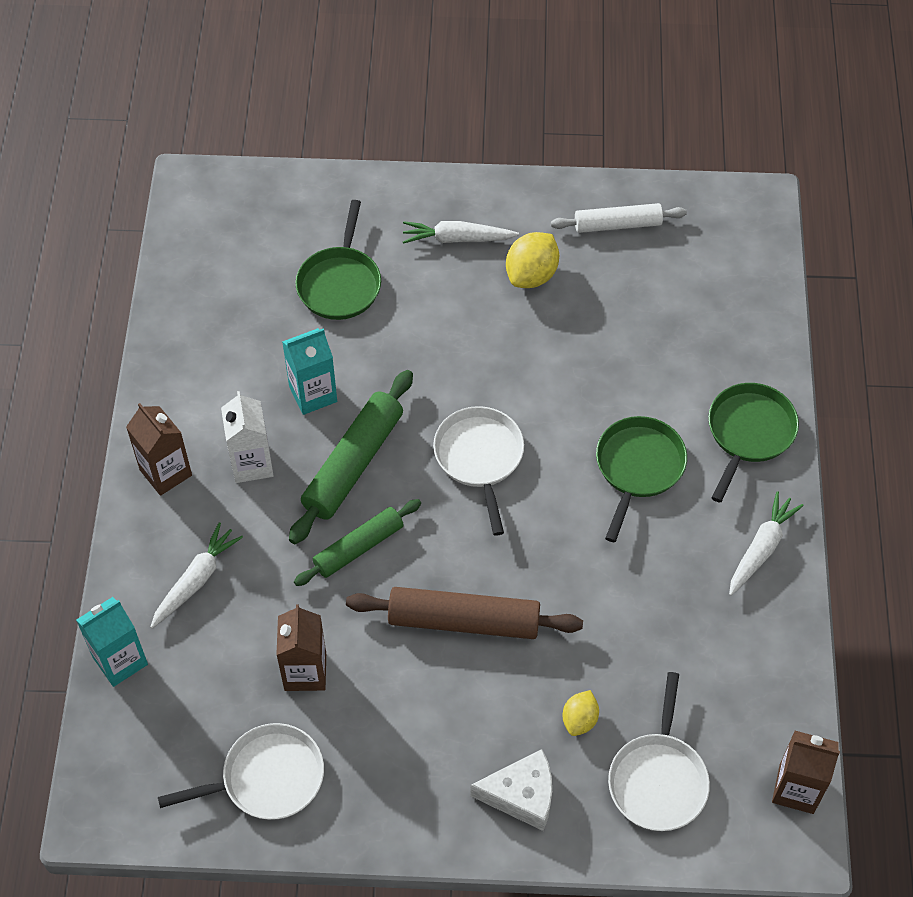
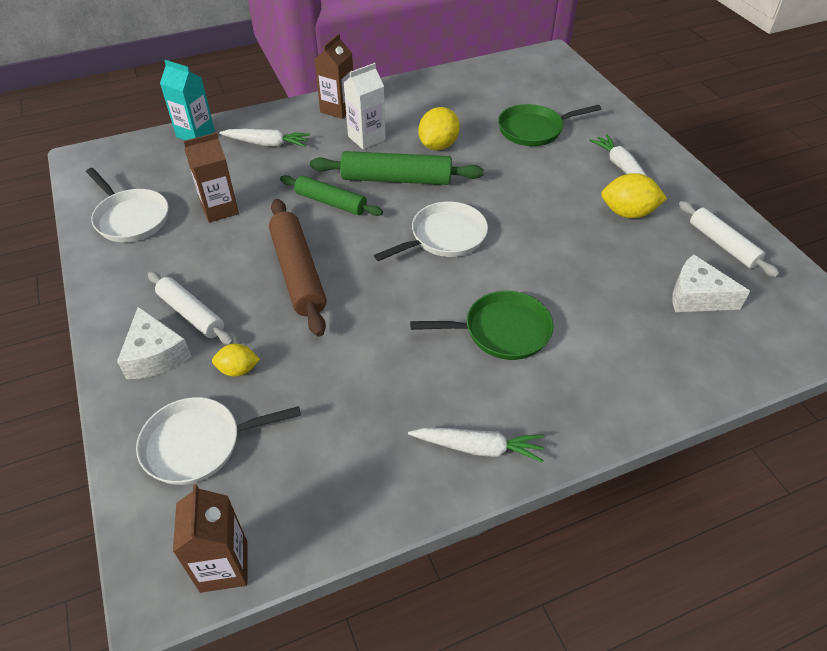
camera: 65 degrees right, 10 degrees down
turquoise carton [282,328,337,415] -> yellow lemon [418,107,460,150]
green pan [708,383,799,503] -> none
none -> white rolling pin [148,272,234,345]
none -> white cheese [672,254,750,312]

